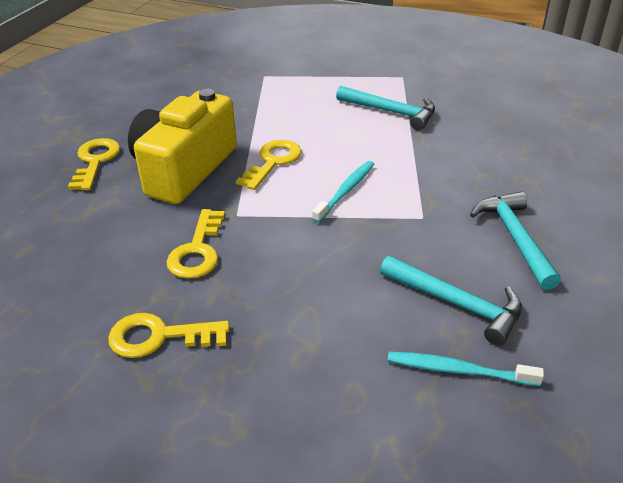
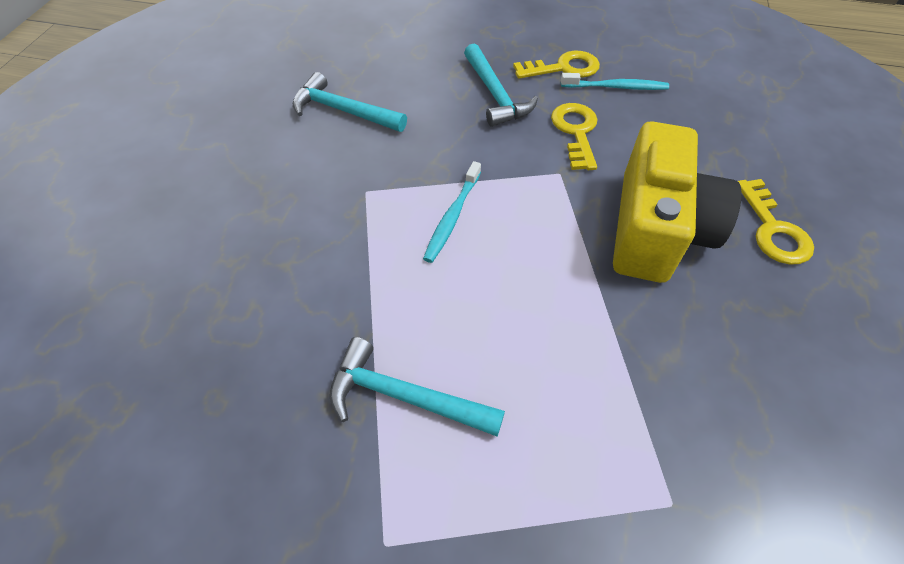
camera: 170 degrees right, 15 degrees up
yellow key [236,140,302,190] -> none
turquoise toothbrush [387,352,544,386] -> turquoise toothbrush moved to [561,73,669,90]
turquoise hammer [470,192,561,290] -> turquoise hammer moved to [464,43,538,127]

